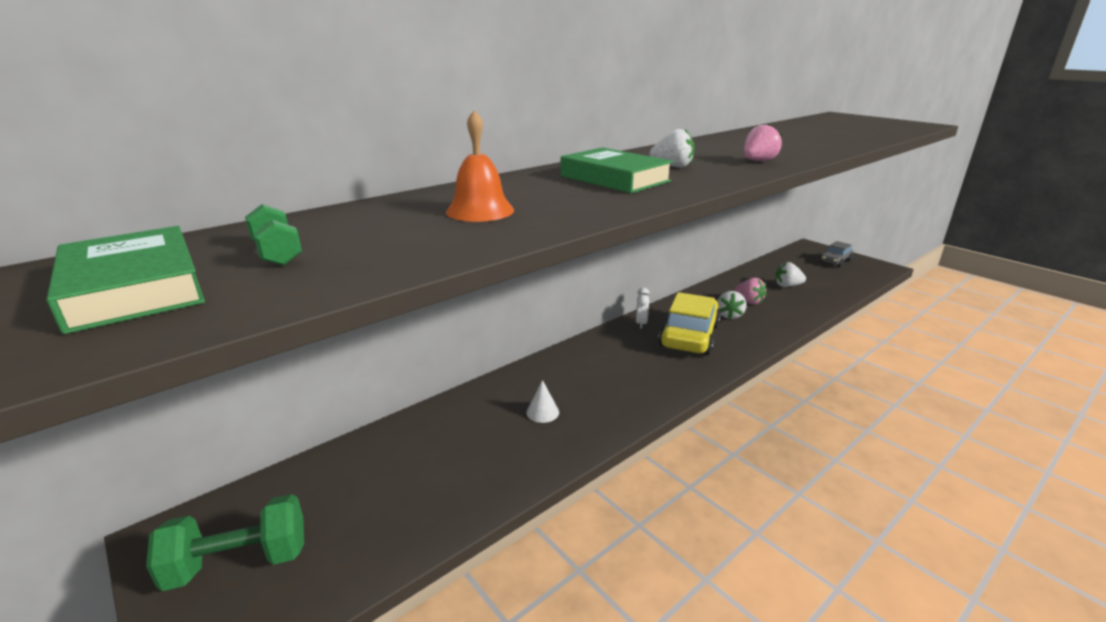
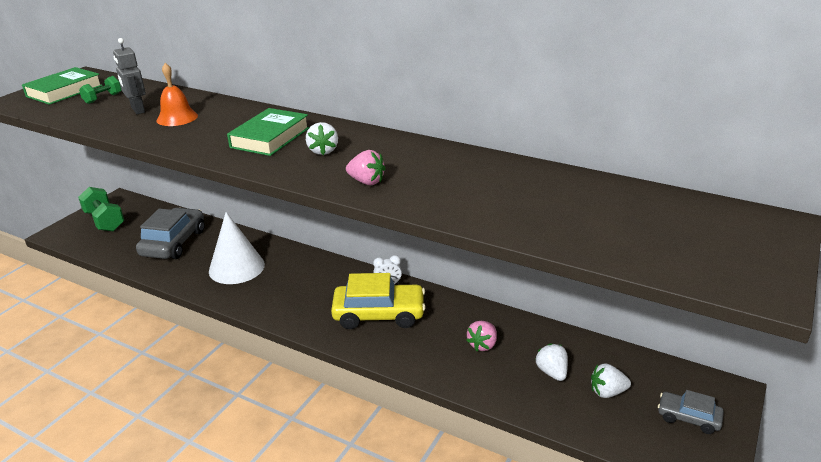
camera: 70 degrees right, 5 degrees up
white cone [526,380,559,423] -> white cone [209,212,265,284], size x2.39
white strawberry [717,291,746,319] -> white strawberry moved to [591,363,631,398]
none -> grey robot [113,38,146,114]
none -> grey car [136,208,205,259]

